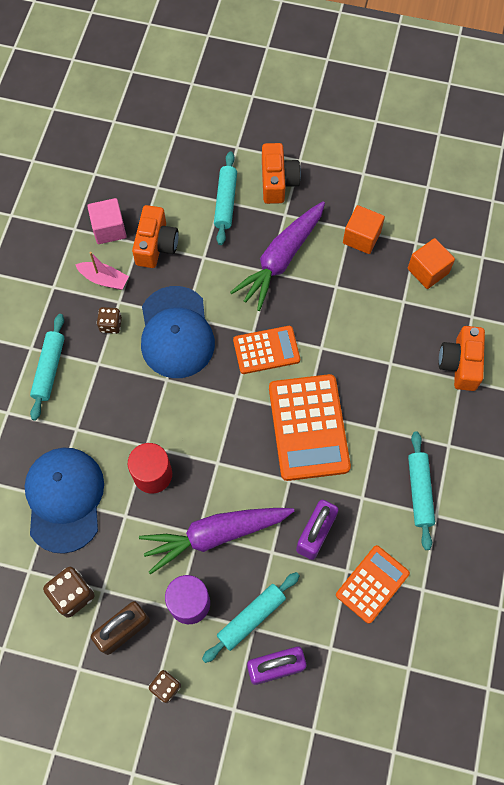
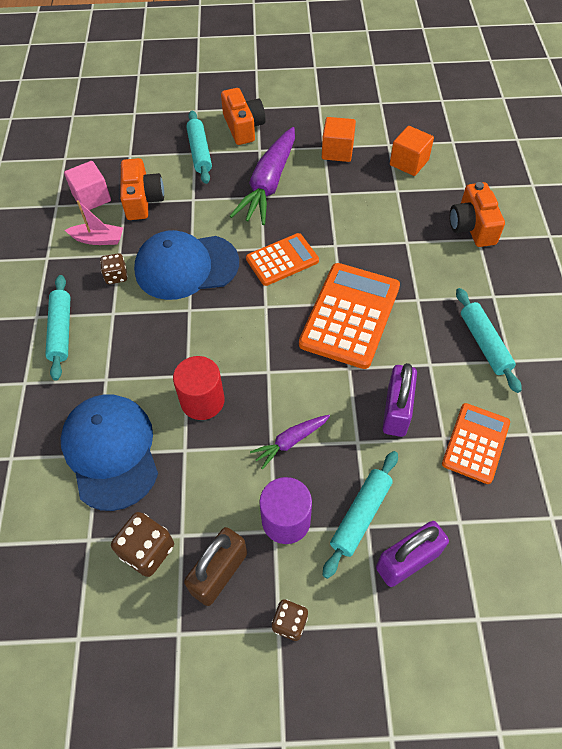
camera: 15 degrees left, 10 degrees down
purple carrot [139,508,294,575] -> purple carrot [250,415,330,469], size x0.50
blue cap [141,286,215,378] -> blue cap turned 105 degrees clockwise [134,230,239,300]
orange calculator [269,374,351,481] -> orange calculator turned 135 degrees counterclockwise [299,263,400,369]

